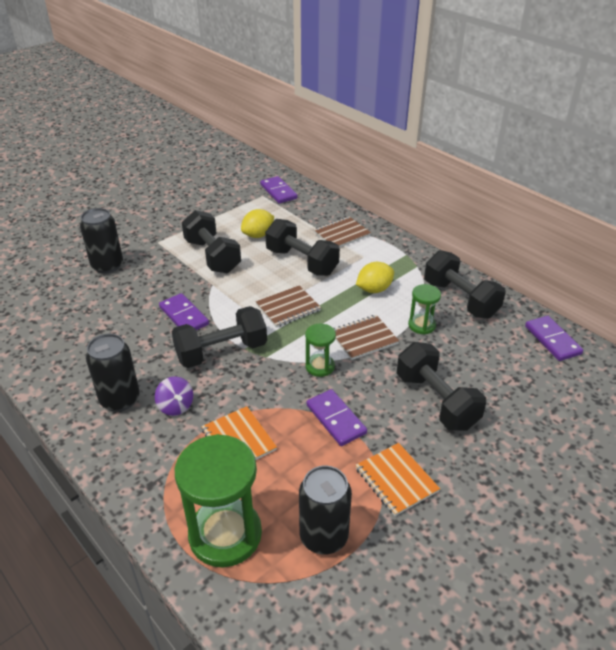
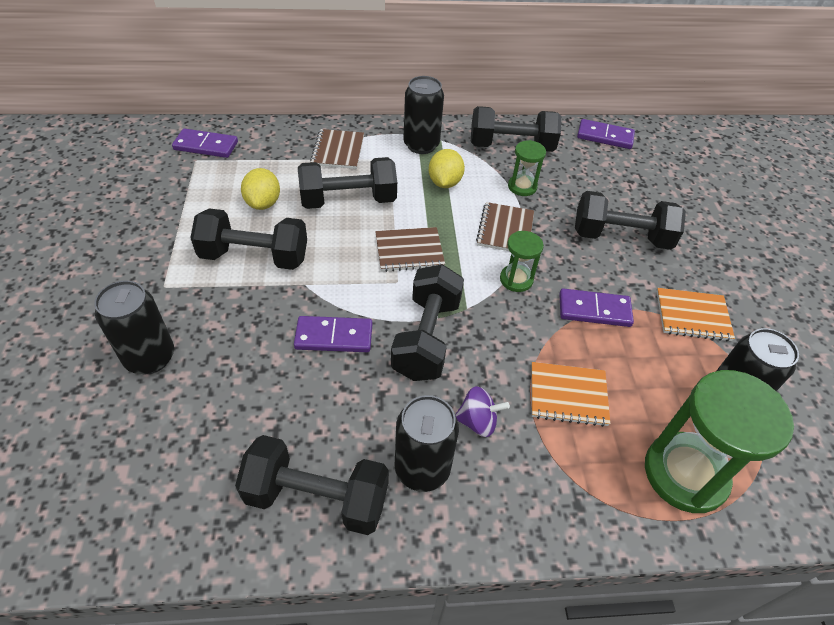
camera: 55 degrees left, 10 degrees up
brown notebook [256,285,321,328] -> brown notebook turned 75 degrees clockwise [375,227,445,272]
none -> black dumbbell [235,435,389,535]
none -> black can [403,76,444,154]

